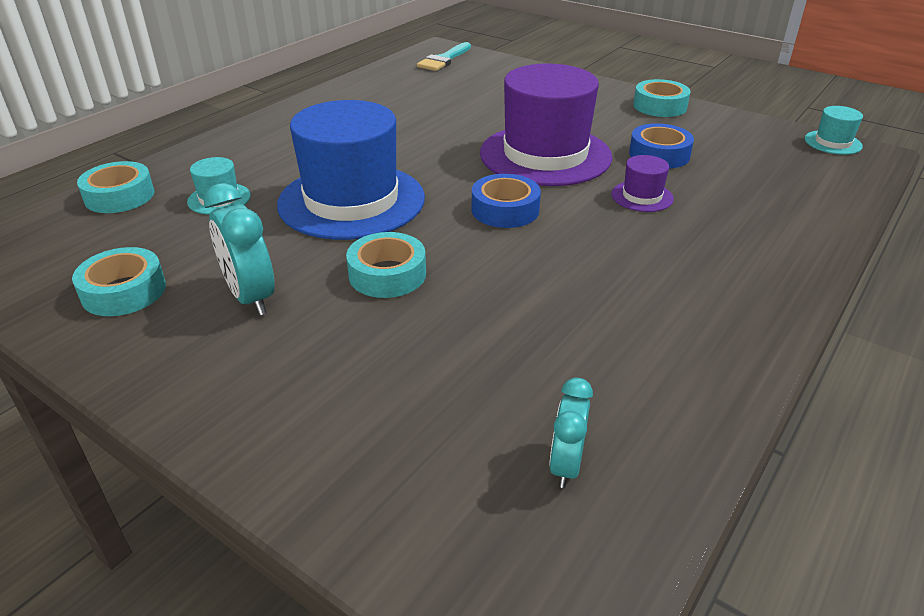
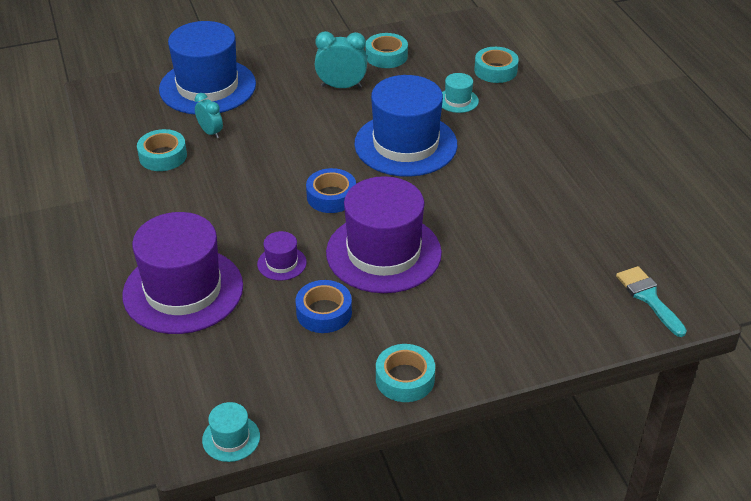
camera: 125 degrees right, 5 degrees up
turquoise tape [346,232,426,298] -> turquoise tape moved to [137,129,187,171]
turquoise clock [549,378,593,488] -> turquoise clock moved to [195,93,223,138]
none -> purple hat [122,212,243,334]
none -> blue hat [159,21,256,115]

